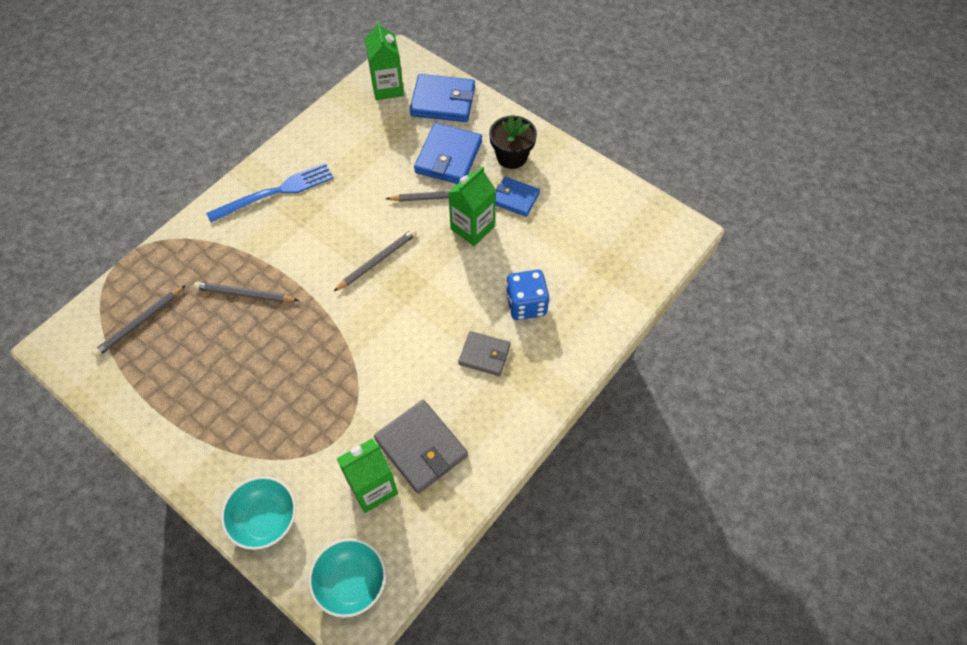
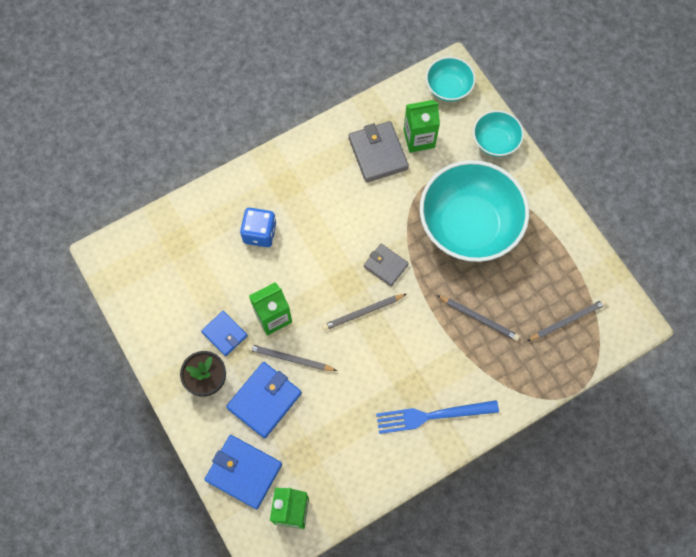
camera: 160 degrees left, 10 degrees up
grey wallet [458,331,511,376] -> grey wallet moved to [364,244,409,286]
none -> turquoise bowl [420,160,529,262]

